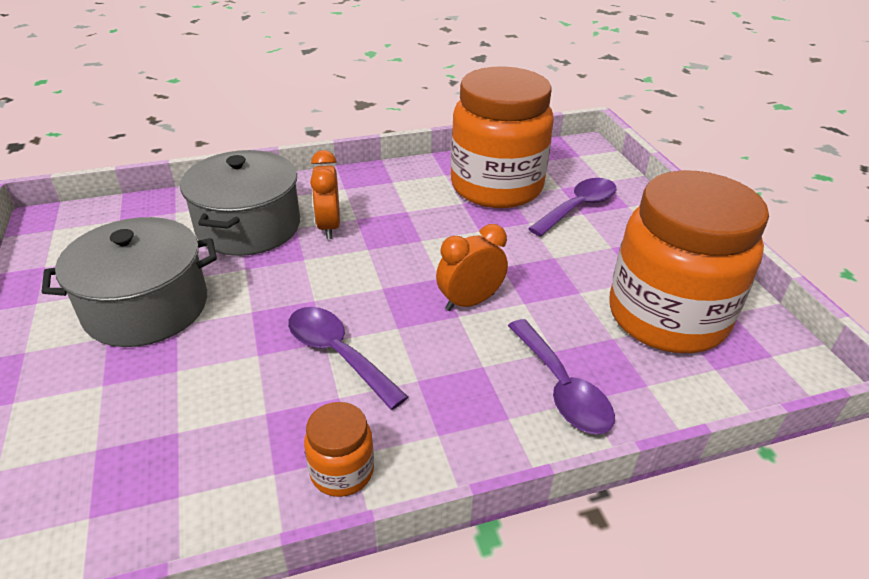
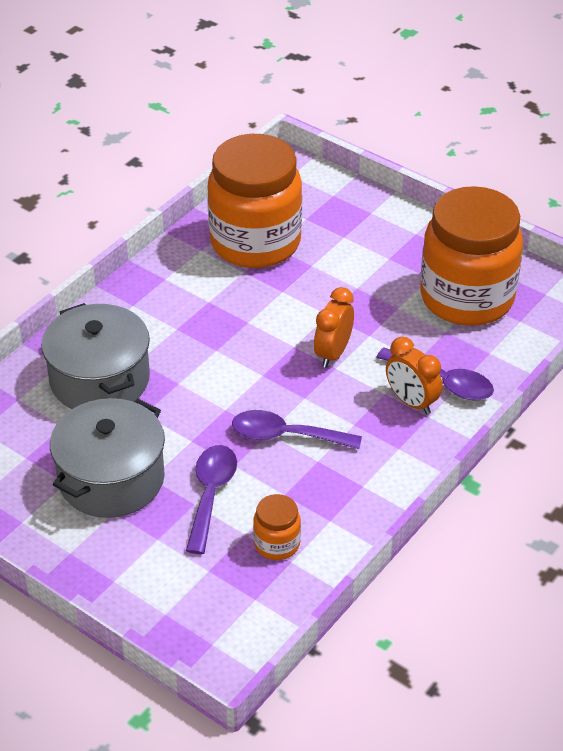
camera: 35 degrees left, 5 degrees up
orange jar [304,402,374,497] -> orange jar moved to [253,494,301,560]
orange clock [310,150,340,239] -> orange clock moved to [386,337,442,414]
purple spoon [528,178,616,237] -> purple spoon moved to [186,445,237,554]

